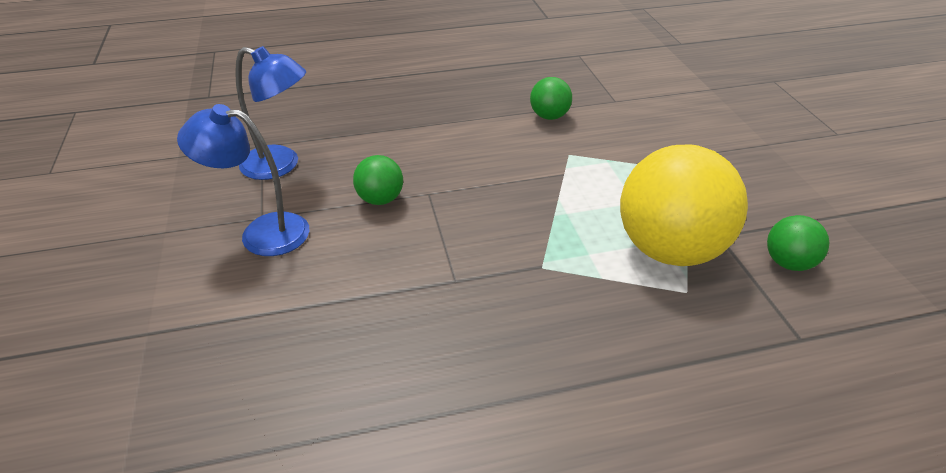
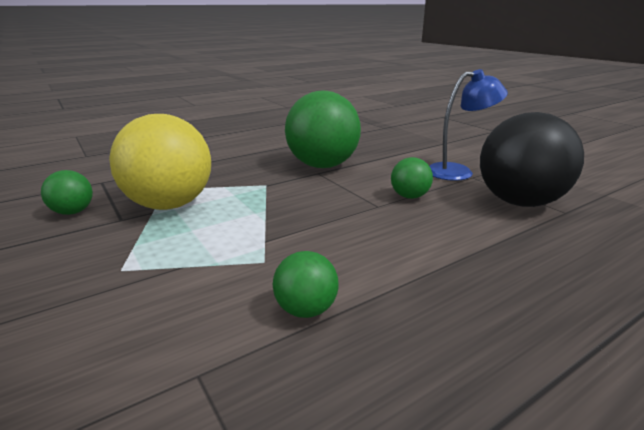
camera: 160 degrees right, 15 degrees down
blue lamp [235,46,306,180] -> black ball [480,112,584,207]
none -> green ball [285,91,361,168]

